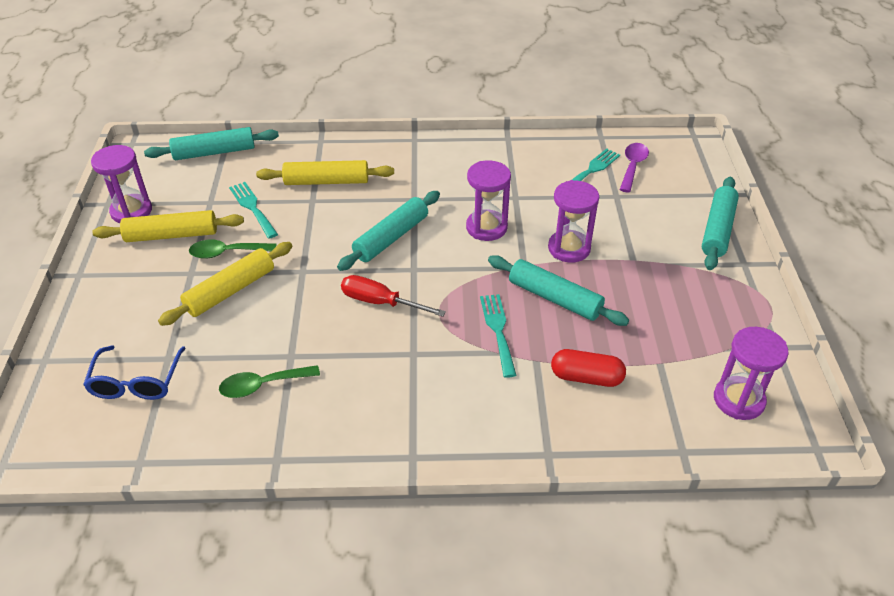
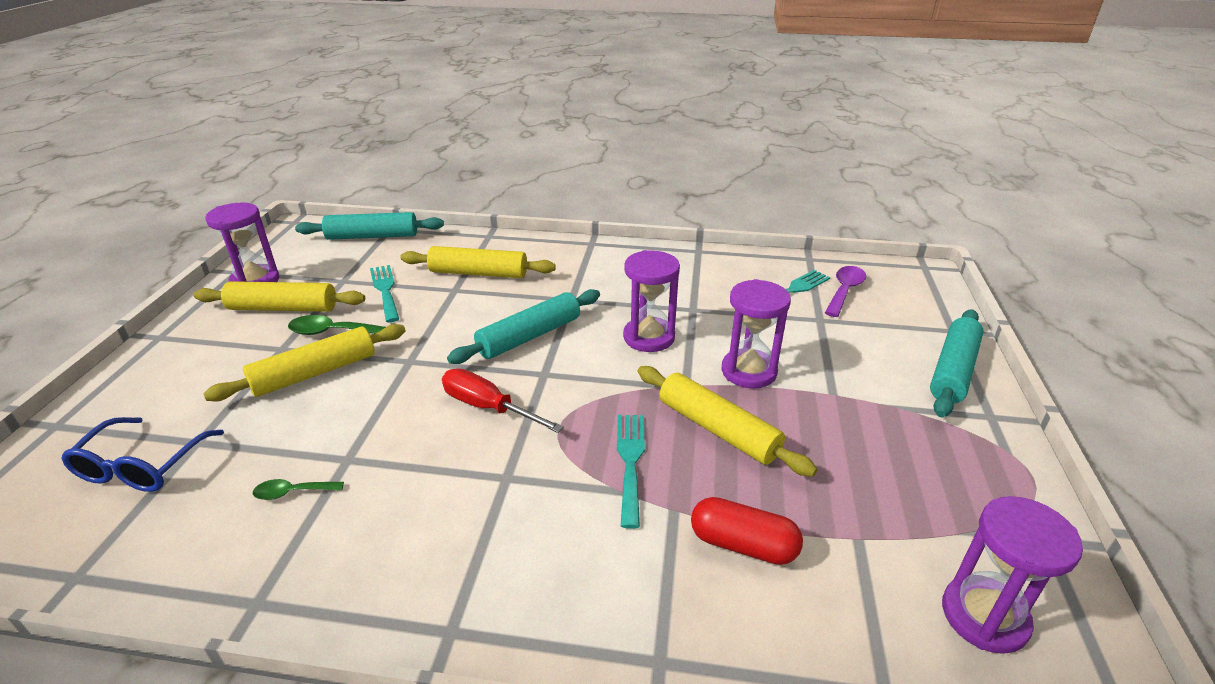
camera: 10 degrees right, 10 degrees down
green spoon [219,365,320,398] -> green spoon [253,479,344,500], size x0.63
turquoise rolling pin [488,255,629,326] -> yellow rolling pin [638,366,817,477]

